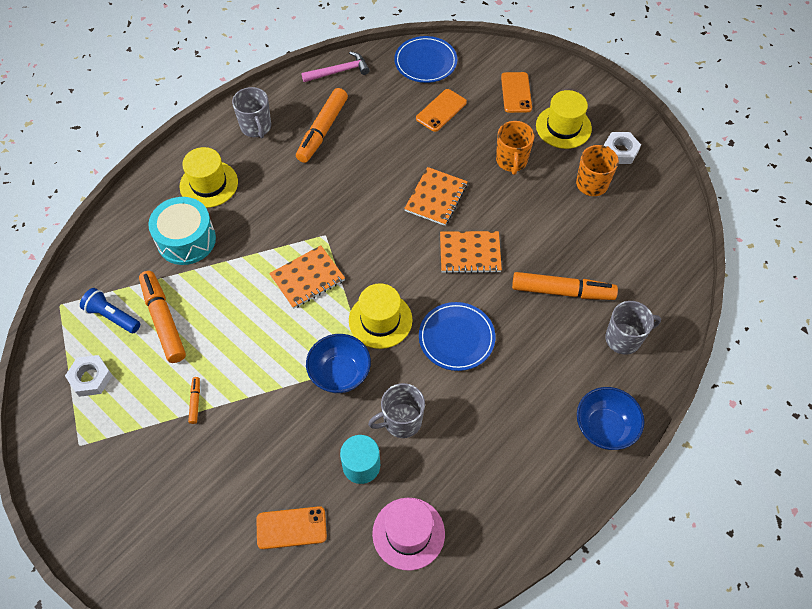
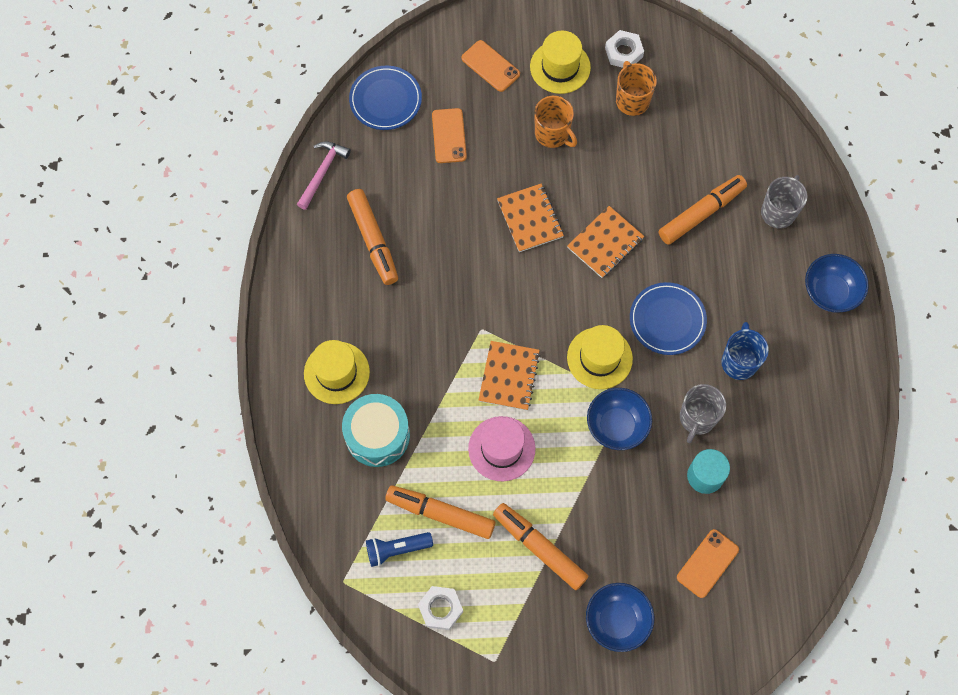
camera: 45 degrees left, 10 degrees up
orange marker [188,377,200,424] -> orange marker [493,503,588,590], size x2.28
grey mug [232,87,271,138] -> none
pink hat [372,498,445,571] -> pink hat moved to [468,416,535,481]
none -> blue bowl [586,583,654,652]
none -> blue mug [721,322,769,380]

